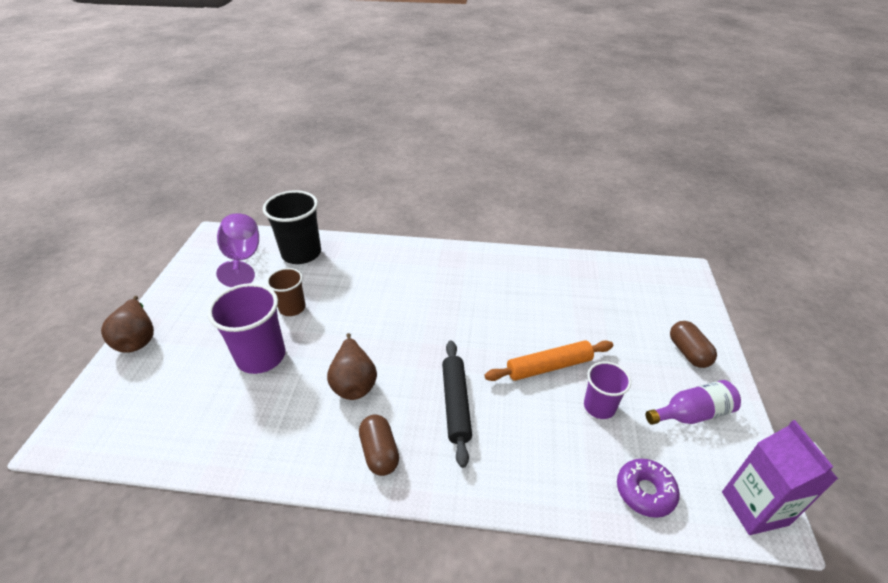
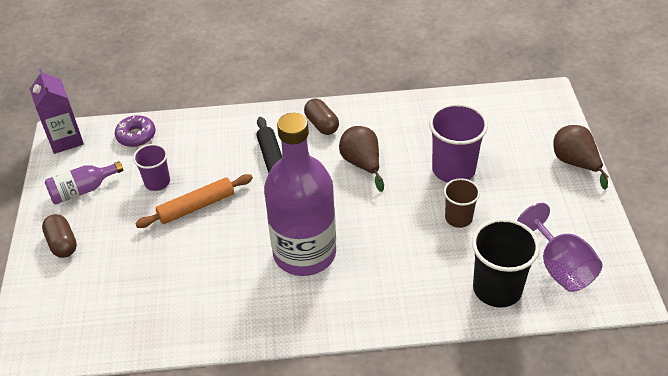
camera: 170 degrees right, 5 degrees up
none -> purple bottle [264,113,336,276]

